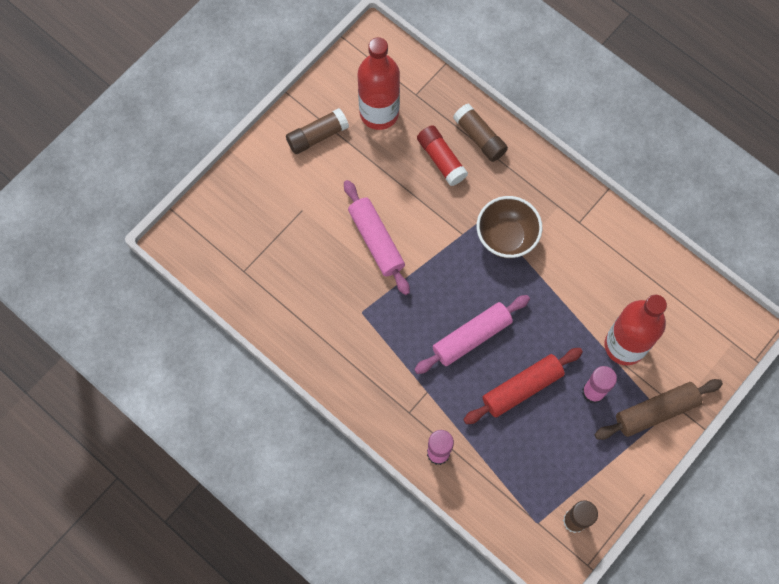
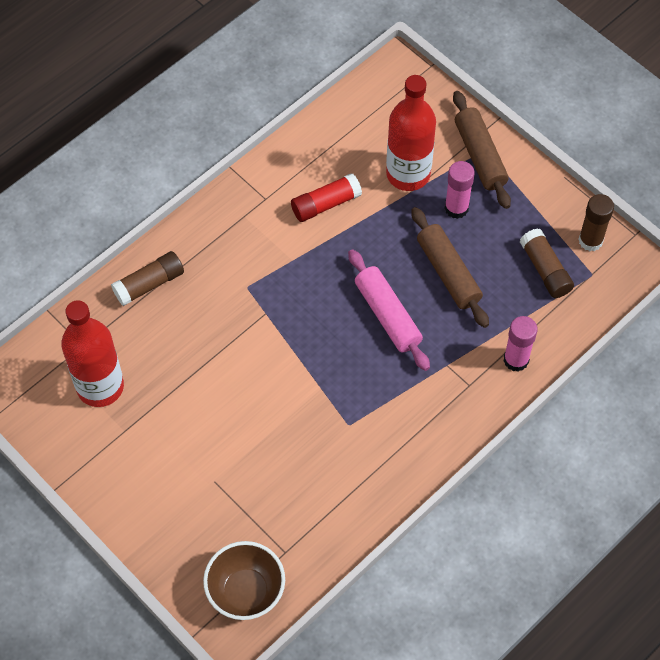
camera: 85 degrees left, 10 degrees down
brown glue stick [286,108,349,154] -> brown glue stick moved to [520,228,574,298]
pink rolling pin [344,180,410,295] -> none
red glue stick [417,125,468,186] -> red glue stick moved to [291,173,362,222]
red rolling pin [463,348,583,424] -> brown rolling pin [411,207,489,328]
brown bowl [477,196,542,258] -> brown bowl moved to [203,541,285,620]

